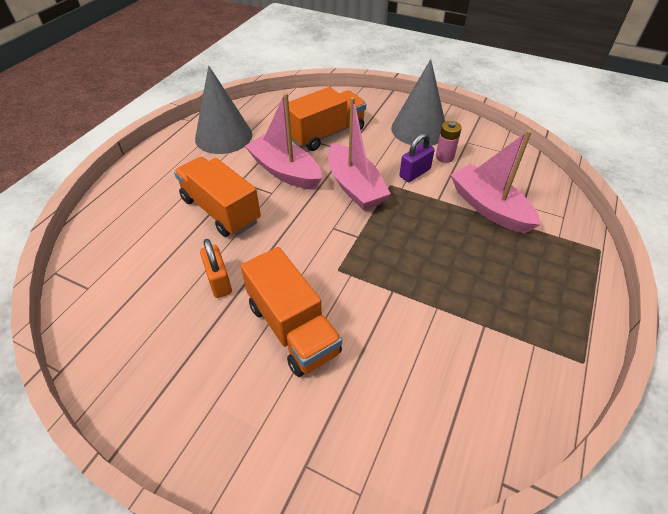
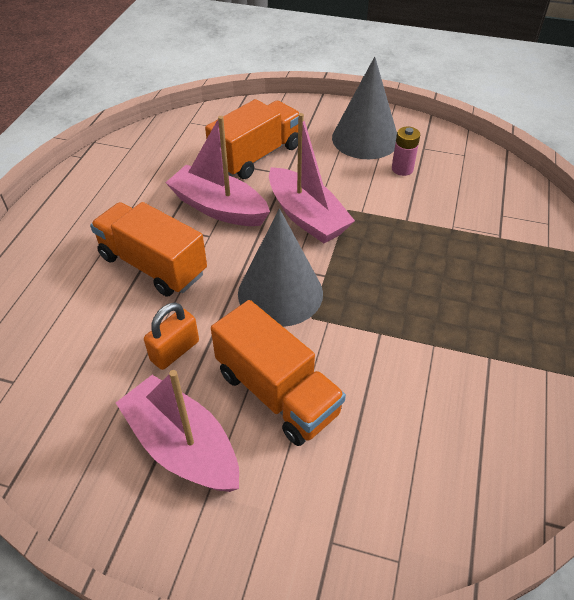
camera: 10 degrees left, 0 degrees up
grey cone [195,66,252,154] -> grey cone moved to [238,209,323,327]
orange padlock [200,239,232,298] -> orange padlock turned 75 degrees clockwise [144,302,199,370]
purple padlock [399,133,435,182] -> none
pink boat [451,130,541,234] -> pink boat moved to [116,370,239,492]

